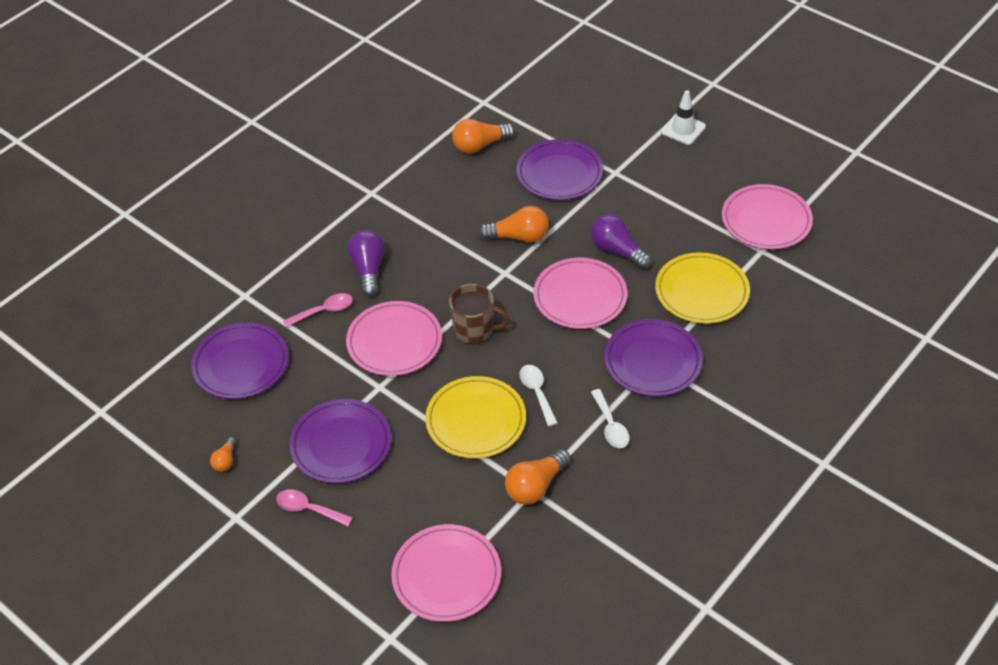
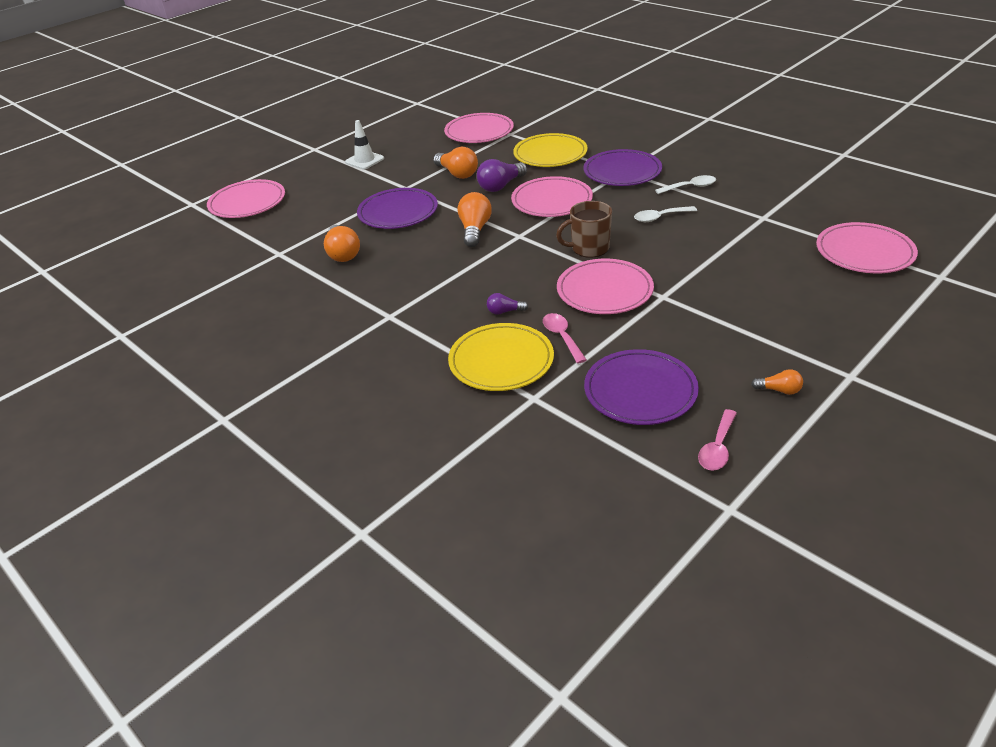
camera: 85 degrees left, 10 degrees down
pink spoon [276,489,353,526] -> pink spoon moved to [698,409,737,471]
purple plate [289,399,391,483] -> none
purple light bulb [348,230,385,297] -> purple light bulb [487,293,528,315], size x0.54
yellow plate [425,376,526,458] -> yellow plate moved to [448,323,554,391]
brown mug [449,284,510,344] -> brown mug turned 120 degrees counterclockwise [556,201,612,258]
orange light bulb [505,449,571,505] -> orange light bulb moved to [433,147,478,179]
none -> pink plate [207,179,285,218]

